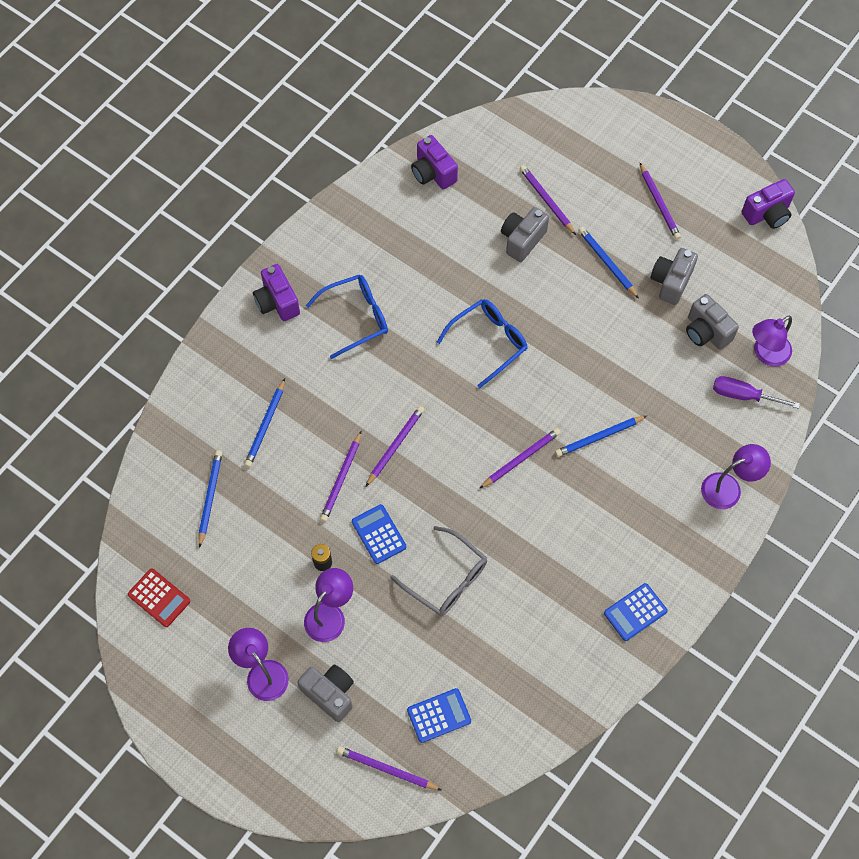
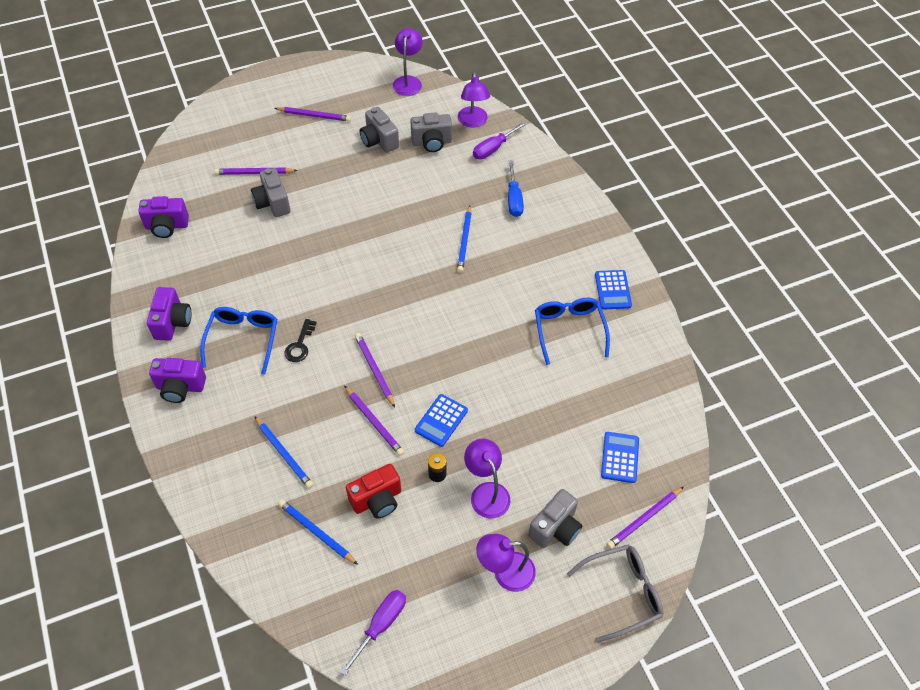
camera: 60 degrees left, 10 degrees down
red calculator [128,568,190,627] -> purple screwdriver [340,590,406,676]
grey camera [297,664,354,722] -> grey camera turned 150 degrees clockwise [528,489,582,548]
blue calculator [352,504,407,564] -> blue calculator turned 60 degrees counterclockwise [415,394,468,447]
grey glasses [390,526,487,616] -> grey glasses moved to [567,544,663,643]
blue glasses [437,299,528,388] -> blue glasses moved to [535,298,610,365]
purple pencil [479,428,561,489] -> none
blue pencil [578,227,639,298] -> none
purple lamp [701,444,771,509] -> purple lamp moved to [393,28,423,96]
purple camera [742,179,795,229] -> purple camera moved to [147,287,191,341]
none -> black key [285,319,317,362]
none -> red camera [346,464,401,518]
none -> blue screwdriver [508,161,524,217]

